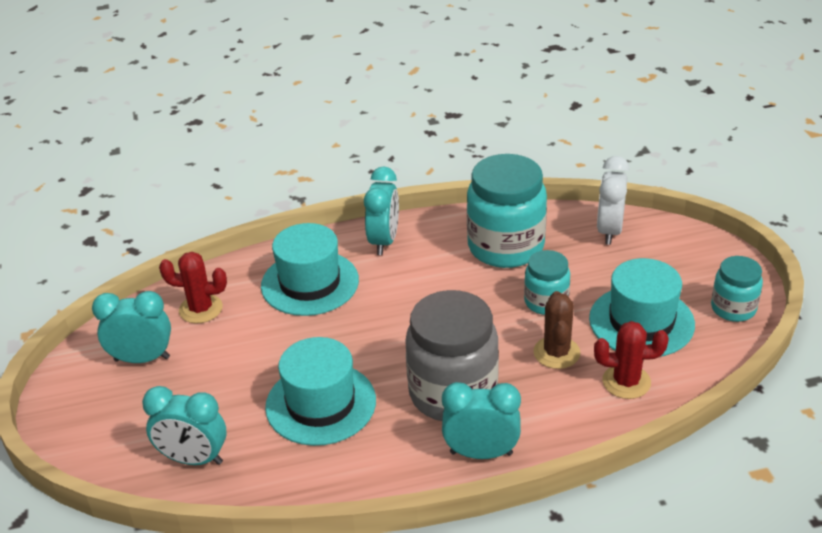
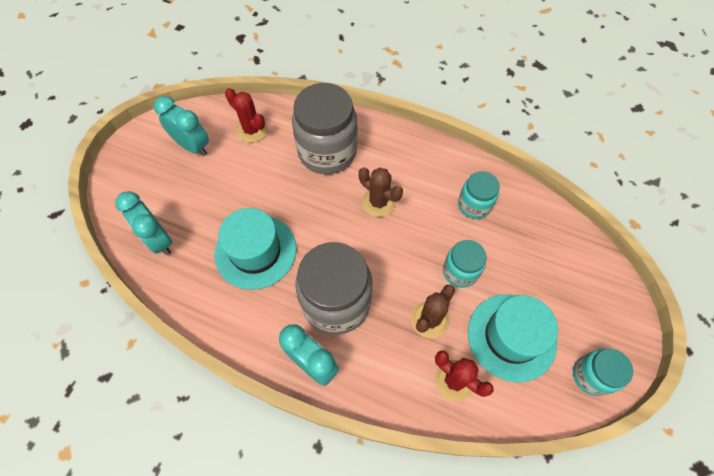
camera: 35 degrees right, 25 degrees up
turquoise hat [261,223,359,316] -> grey jar [292,83,358,174]
turquoise clock [364,167,399,255] -> none
turquoise jar [467,154,547,268] -> turquoise jar [458,171,500,219], size x0.54
white clock [597,156,629,245] -> none
none -> brown cactus [359,167,403,217]

